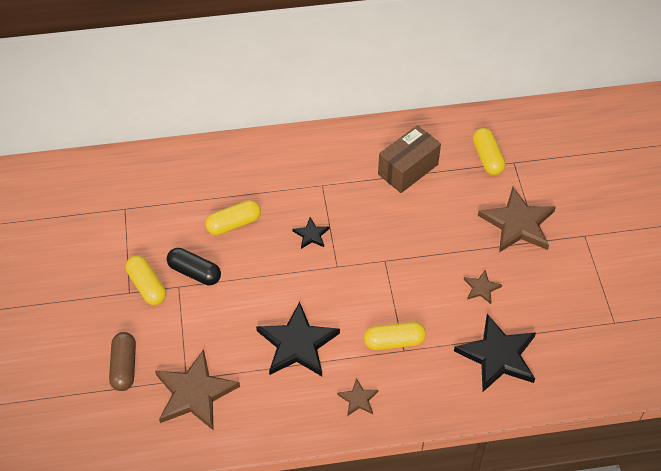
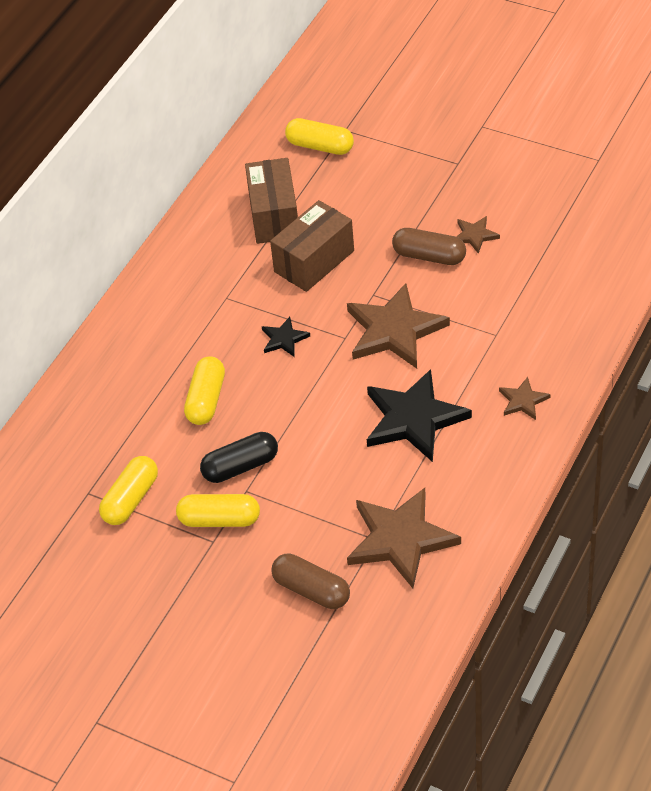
camera: 50 degrees left, 5 degrees down
yellow capsule [364,322,426,350] -> yellow capsule moved to [99,456,158,525]
black star [454,314,536,392] -> none
brown star [478,187,556,253] -> brown star moved to [347,283,450,369]
none -> brown box [270,200,354,292]
none -> brown capsule [392,228,466,265]

